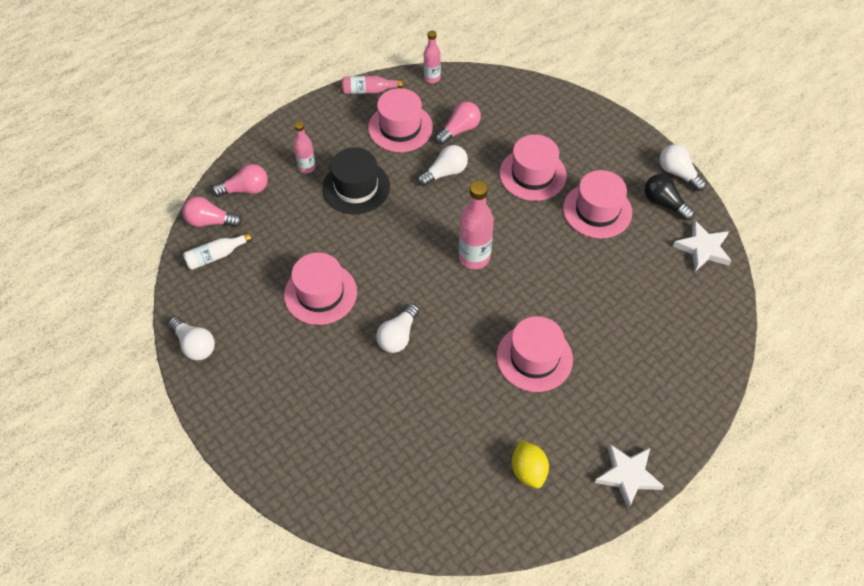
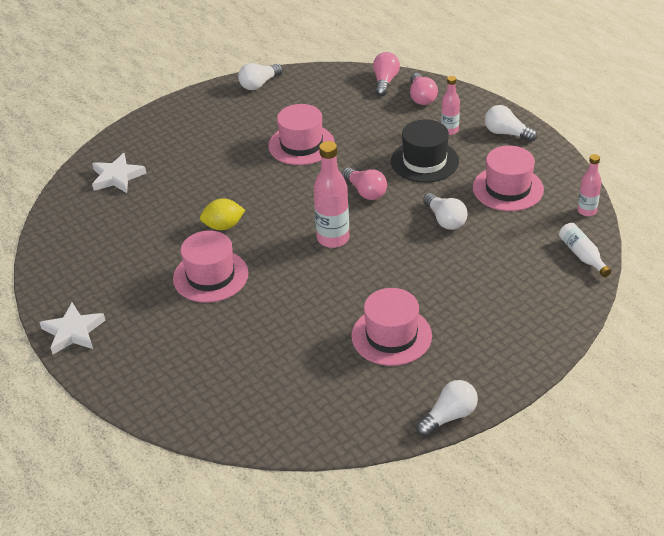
camera: 95 degrees right, 15 degrees down
white bottle [183,232,252,270] -> white bottle moved to [559,223,611,277]
pink bottle [342,76,403,94] -> none
white light bulb [376,303,419,353] -> white light bulb moved to [485,105,537,142]
pink light bulb [435,102,481,145] -> pink light bulb moved to [342,167,387,200]
pink hat [499,134,567,201] -> none
yellow lemon [512,440,549,489] -> yellow lemon moved to [200,198,245,230]
black light bulb [645,174,694,221] -> none
white star [673,220,731,272] -> white star moved to [92,153,146,193]

